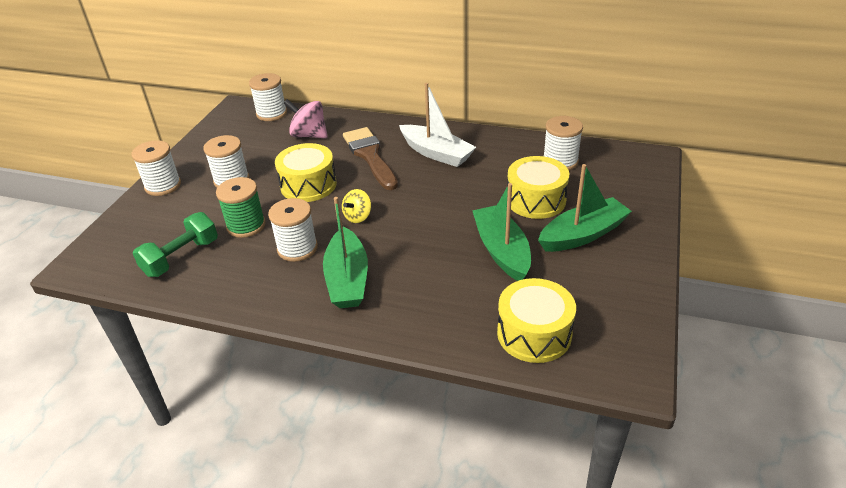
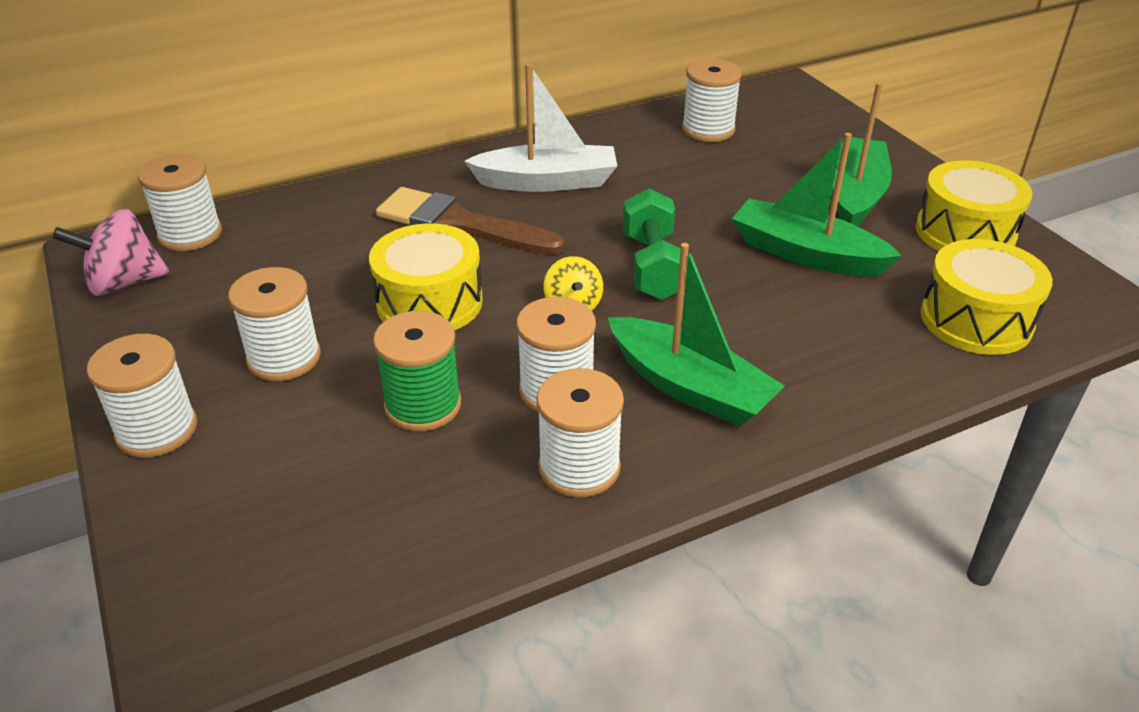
camera: 45 degrees left, 0 degrees up
green dumbbell [133,212,218,277] -> green dumbbell moved to [623,188,688,300]
pink spinning top [284,99,328,139] -> pink spinning top moved to [53,209,170,296]
yellow drum [507,156,569,219] -> yellow drum moved to [916,160,1033,251]
none -> white spool [537,368,624,498]

